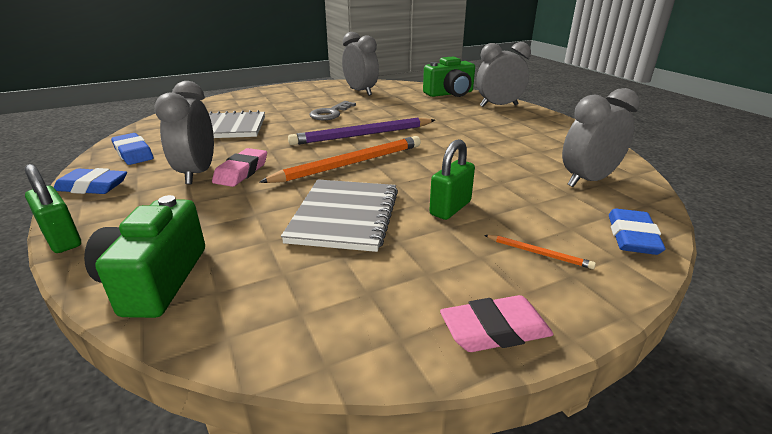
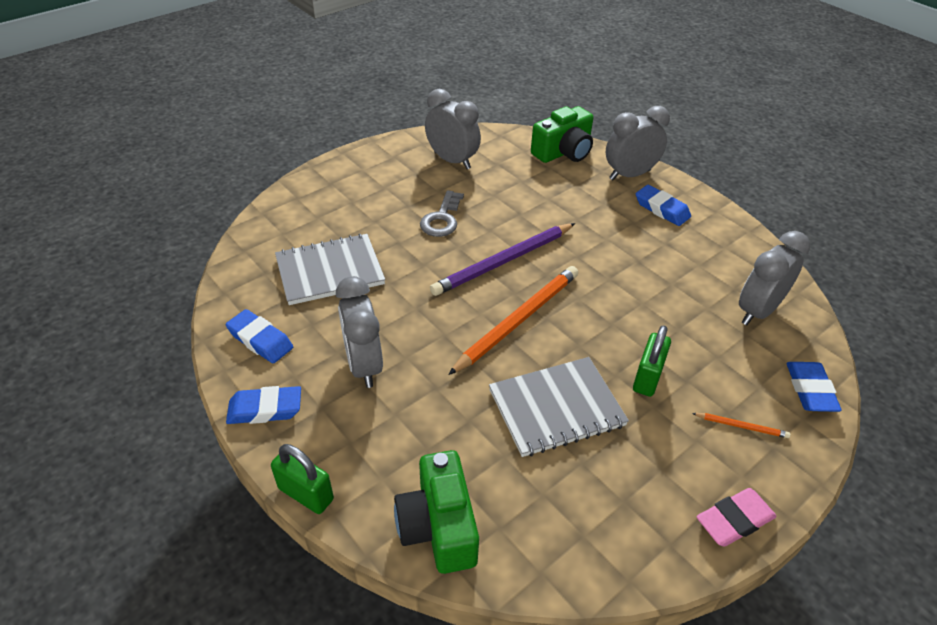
camera: 15 degrees left, 15 degrees up
pink eraser [212,148,267,187] -> none
grey notebook [281,180,398,252] -> grey notebook turned 75 degrees clockwise [489,357,629,457]
none -> blue eraser [636,185,691,226]

